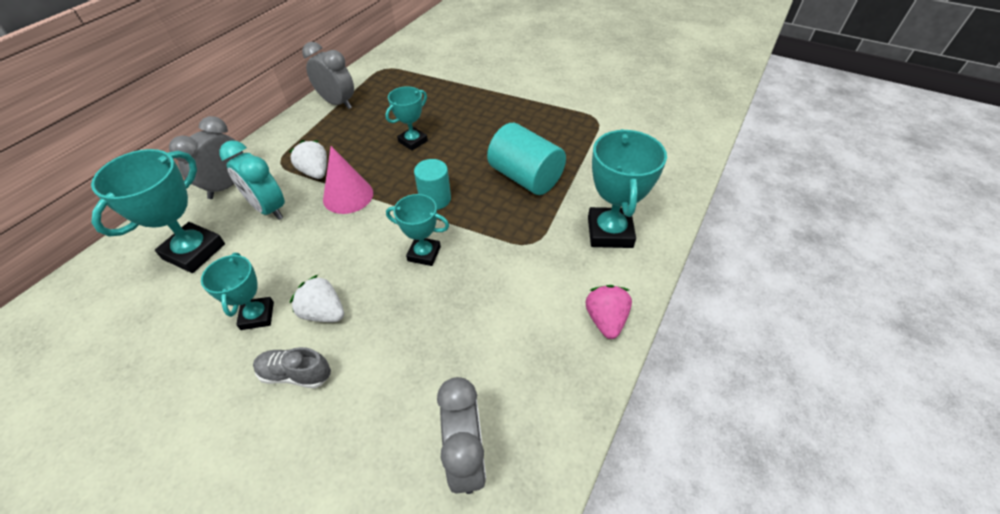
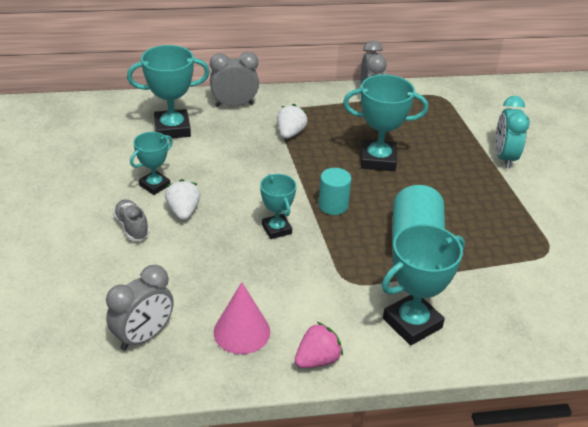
camera: 50 degrees right, 10 degrees down
turquoise clock [219,140,285,220] -> turquoise clock moved to [495,96,530,169]
pink cone [323,146,373,214] -> pink cone moved to [214,282,270,354]
turquoise trophy [385,86,428,151] -> turquoise trophy [343,74,428,171], size x1.63

